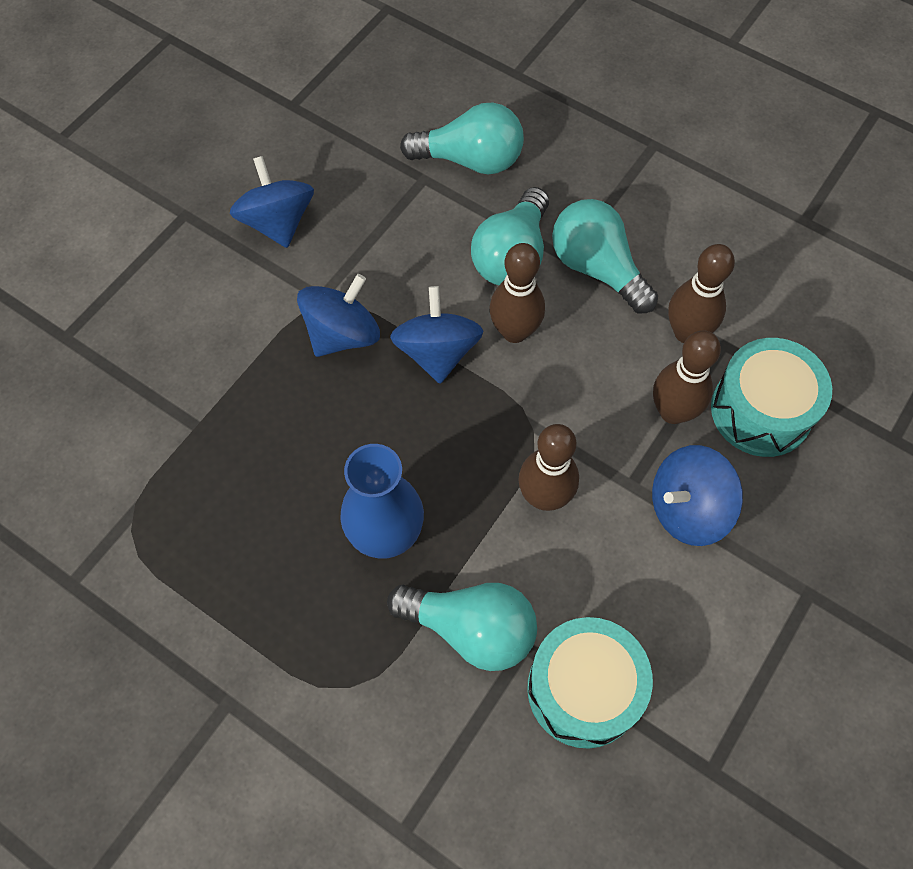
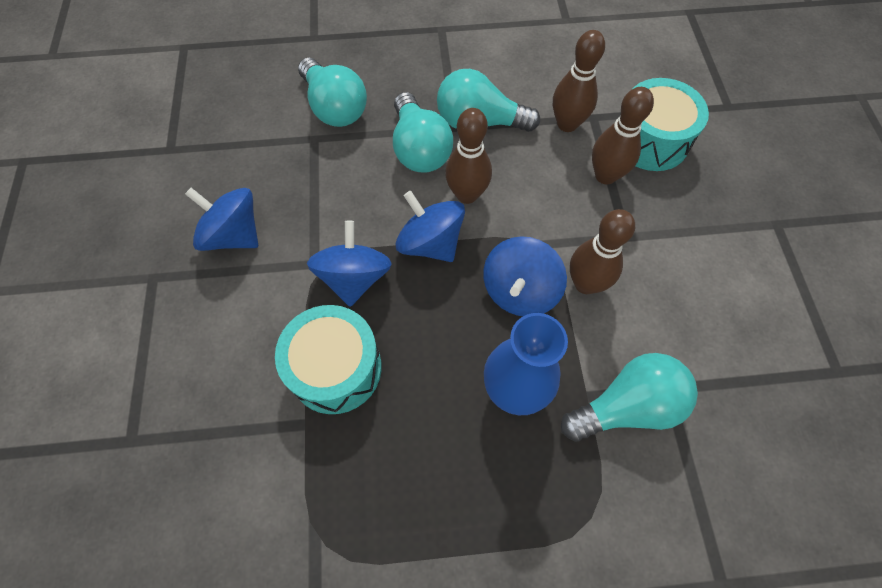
camera: 40 degrees left, 0 degrees up
turquoise light bulb [400,103,524,174] -> turquoise light bulb turned 90 degrees clockwise [298,58,367,127]
turquoise drum [527,617,653,749] -> turquoise drum moved to [275,305,382,414]
blue spinning top [652,445,743,546] -> blue spinning top moved to [483,236,567,316]

